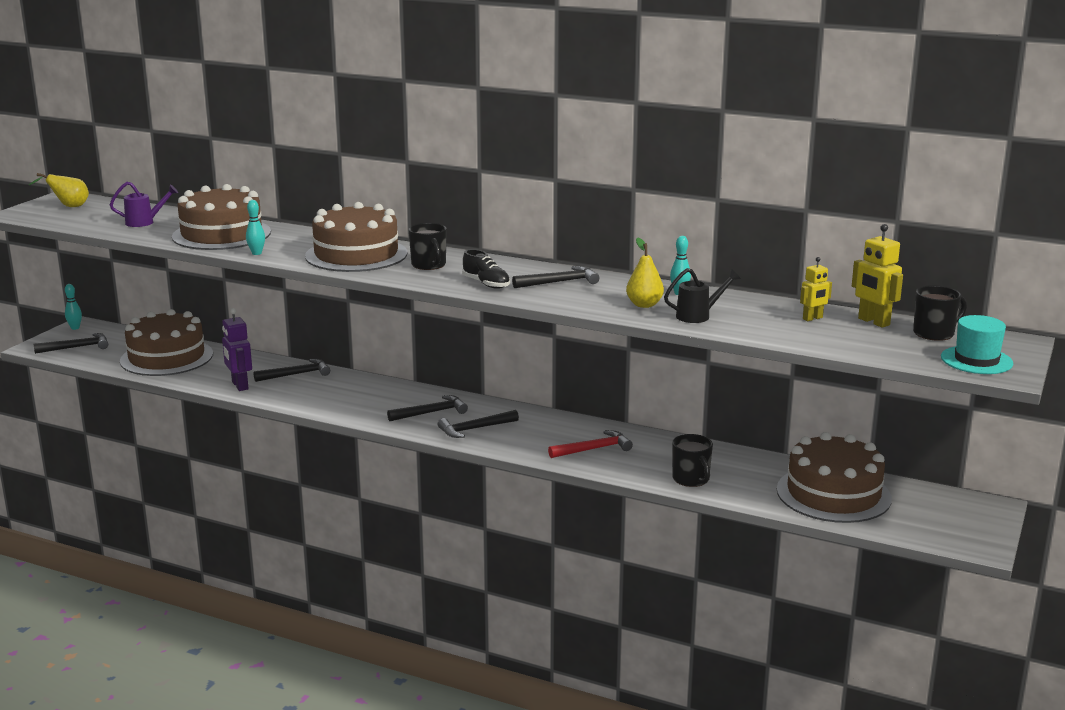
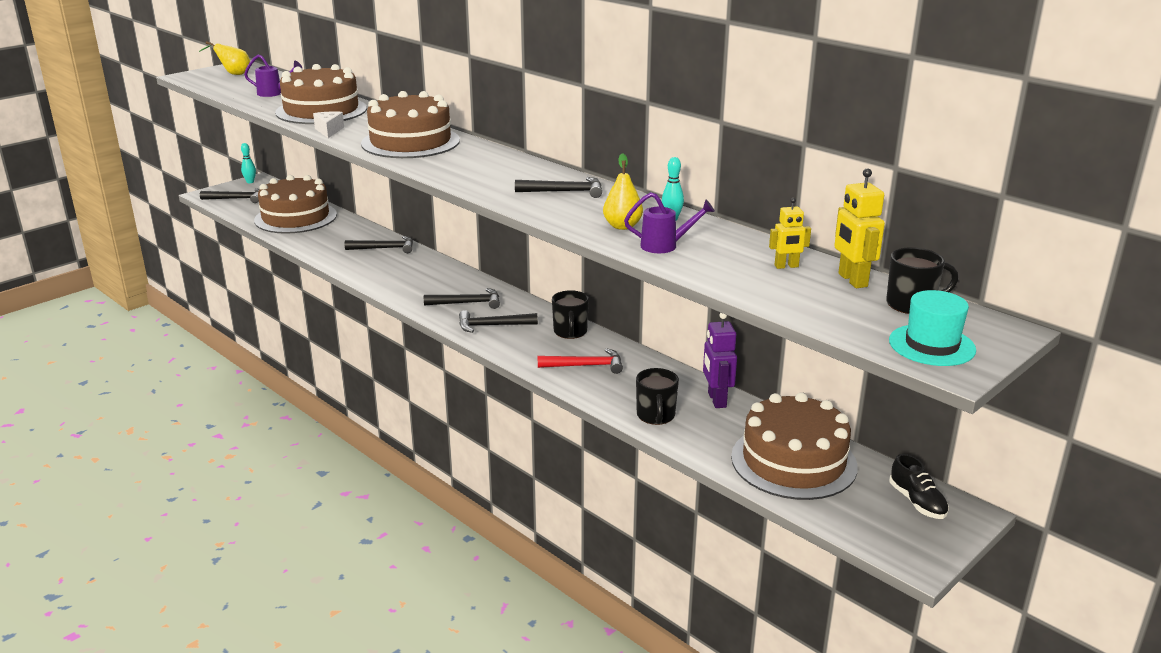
camera: 20 degrees right, 5 degrees up
purple robot [222,308,252,391] -> purple robot moved to [703,313,737,408]
turquoise bowling pin [246,200,265,255] -> white cheese [313,111,344,138]
black mug [409,223,447,270] -> black mug moved to [552,290,589,339]
black shoe [462,249,510,289] -> black shoe moved to [889,454,949,519]
black watering can [664,268,741,323] -> purple watering can [624,192,715,253]

